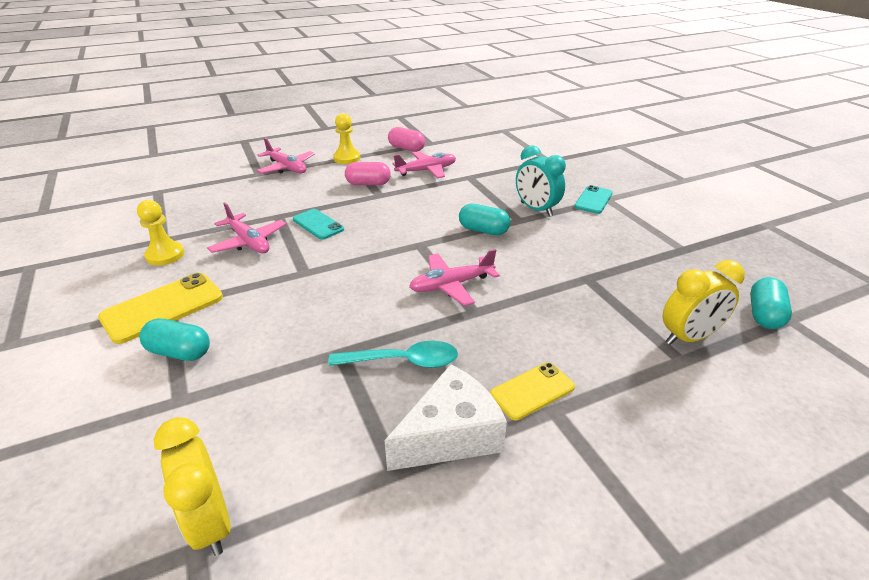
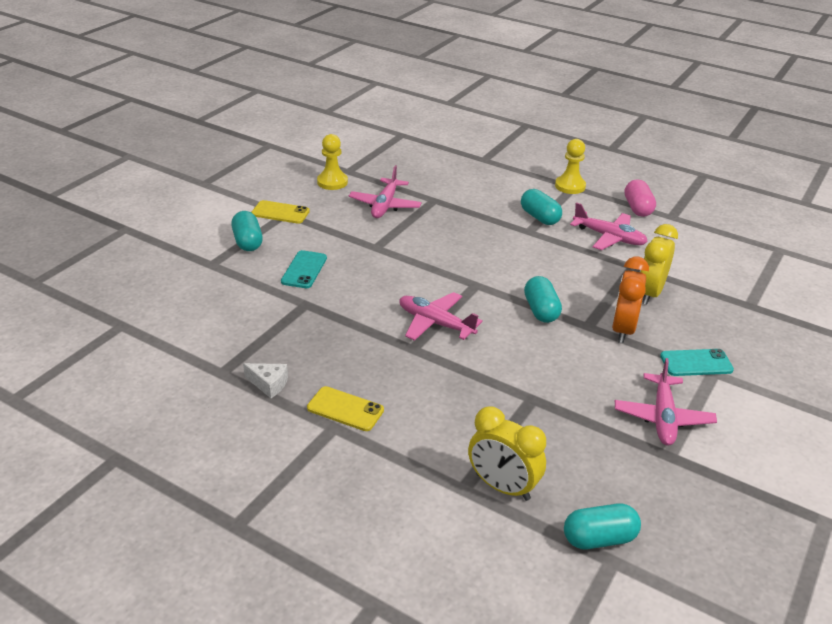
camera: 55 degrees right, 0 degrees up
yellow phone [98,273,223,344] -> yellow phone [251,200,310,224], size x0.64
yellow clock [154,417,231,556] -> yellow clock moved to [640,224,678,305]
pink plane [257,138,315,174] -> pink plane moved to [615,358,717,445]
turquoise phone [293,209,344,239] -> turquoise phone moved to [281,250,327,288]
turquoise spoon [328,340,458,368] -> none
pink capsule [345,162,391,185] -> turquoise capsule [521,189,562,225]
white cheese [384,364,507,471] -> white cheese [243,363,288,398], size x0.49
turquoise clock [516,145,566,217] -> orange clock [612,257,649,343]

